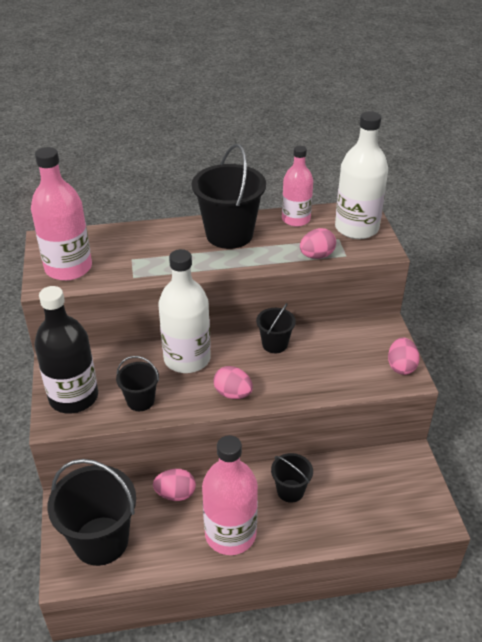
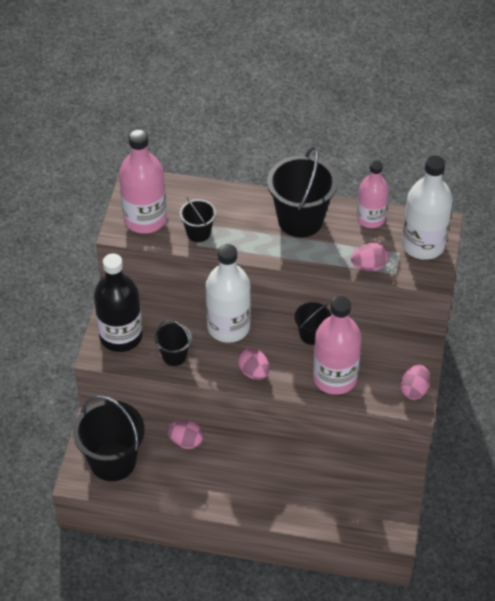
camera: 20 degrees right, 10 degrees up
pink bottle [202,435,258,555] -> pink bottle moved to [313,296,361,395]
black bucket [271,453,313,503] -> black bucket moved to [180,197,216,242]

